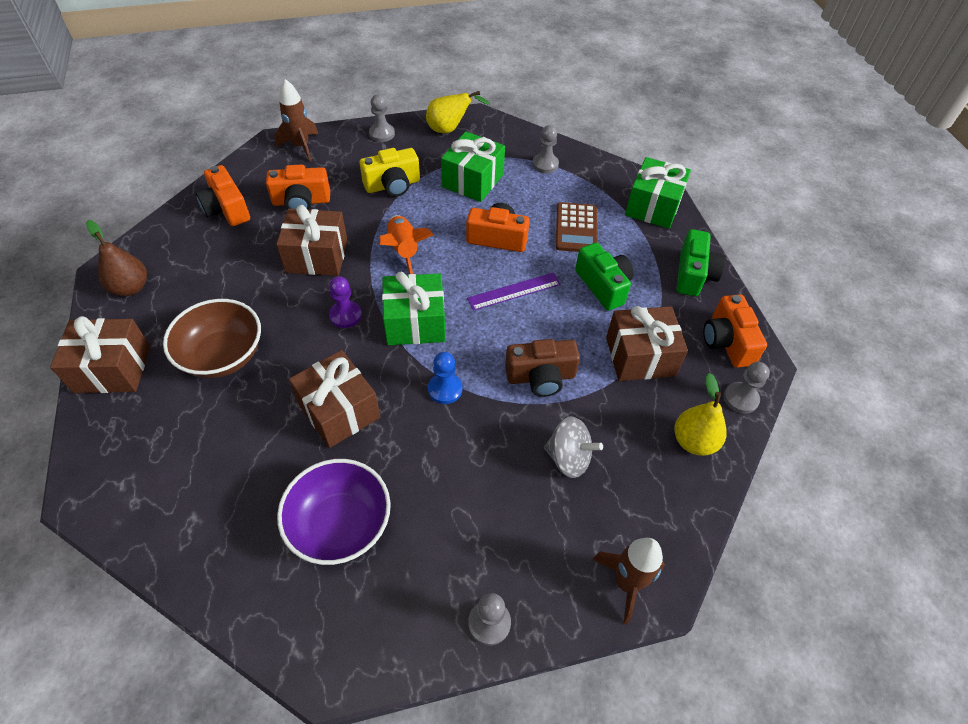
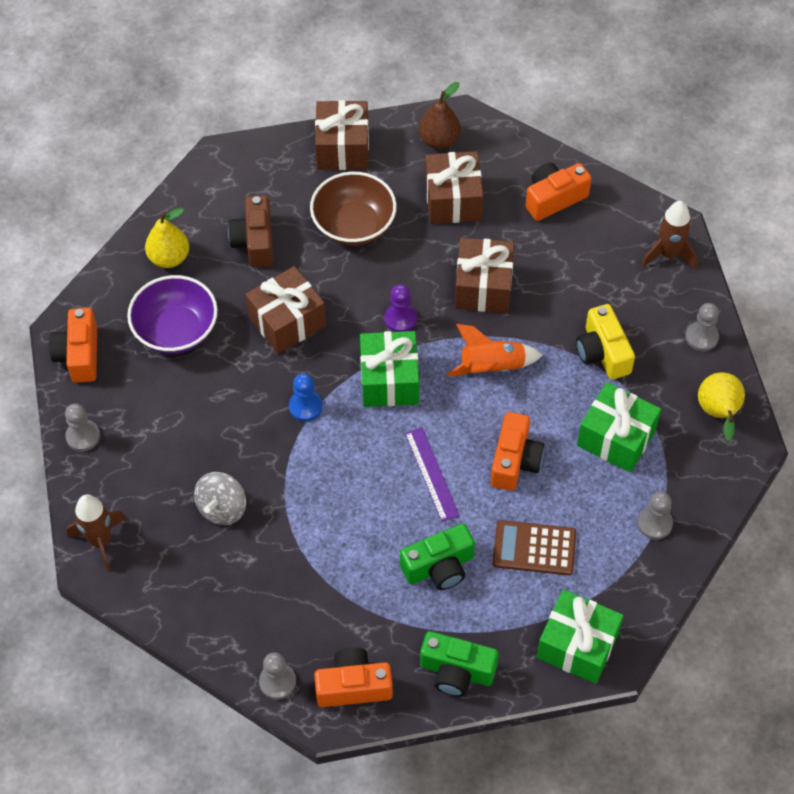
camera: 95 degrees right, 5 degrees up
orange camera [266,165,330,210] -> orange camera moved to [49,308,97,383]
brown camera [505,339,580,397] -> brown camera moved to [228,196,273,267]
brown gift [606,306,688,381] -> brown gift moved to [425,151,483,224]
yellow pear [674,373,727,456] -> yellow pear moved to [145,208,189,268]

